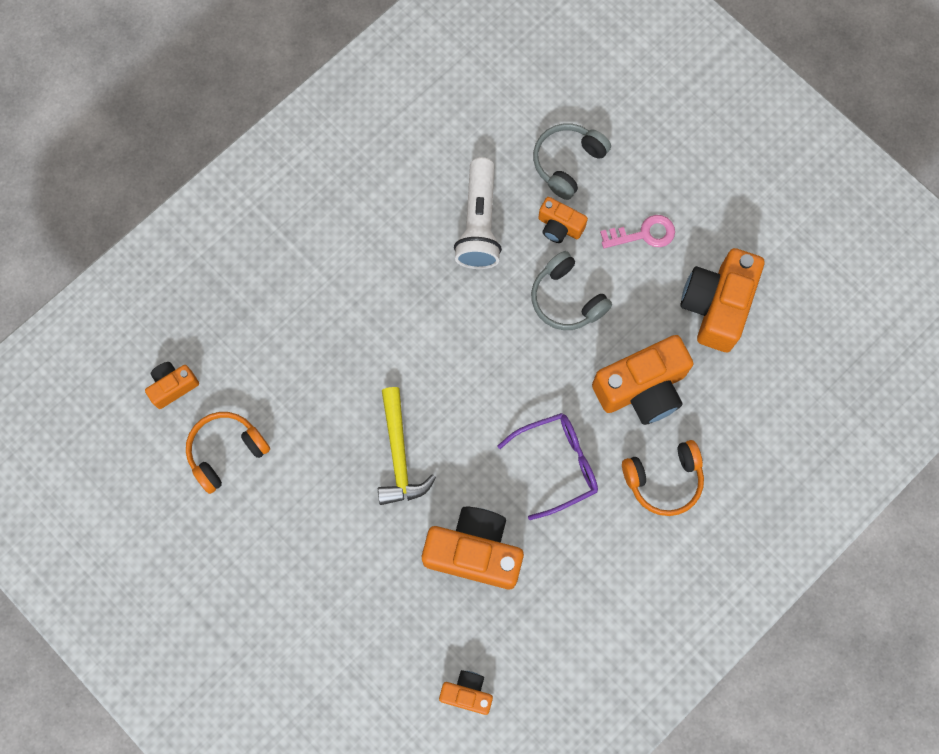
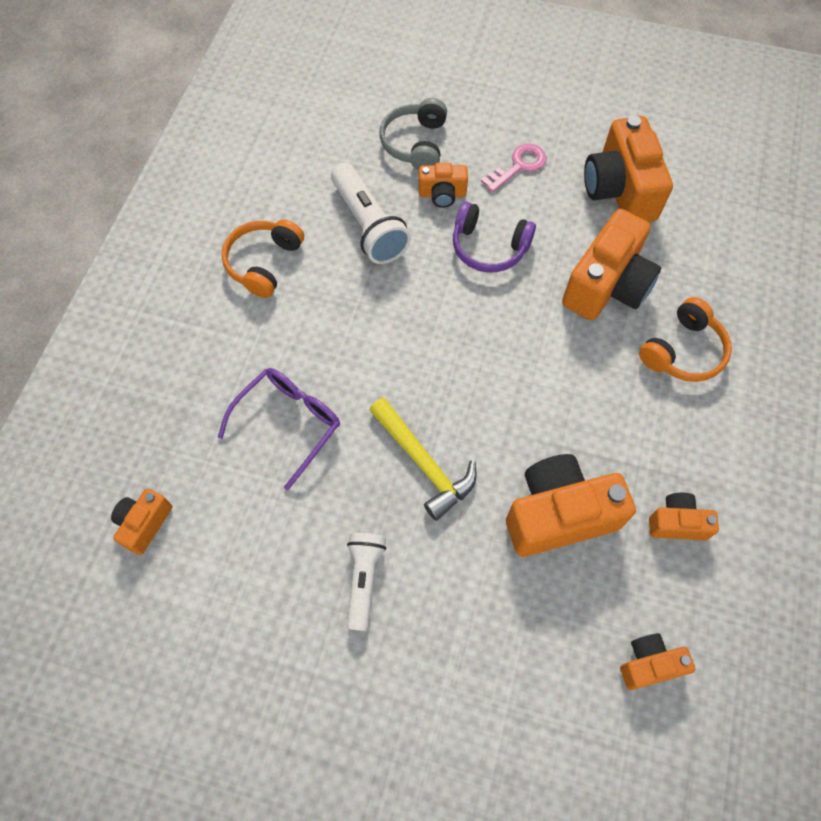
camera: 30 degrees left, 10 degrees down
orange headphones [186,412,270,494] -> orange headphones moved to [221,219,304,298]
purple glasses [497,413,598,520] -> purple glasses moved to [218,368,340,490]
grey headphones [531,251,612,330] -> purple headphones [453,202,536,272]
none -> white flashlight [347,533,387,631]
none -> orange camera [649,493,719,540]

